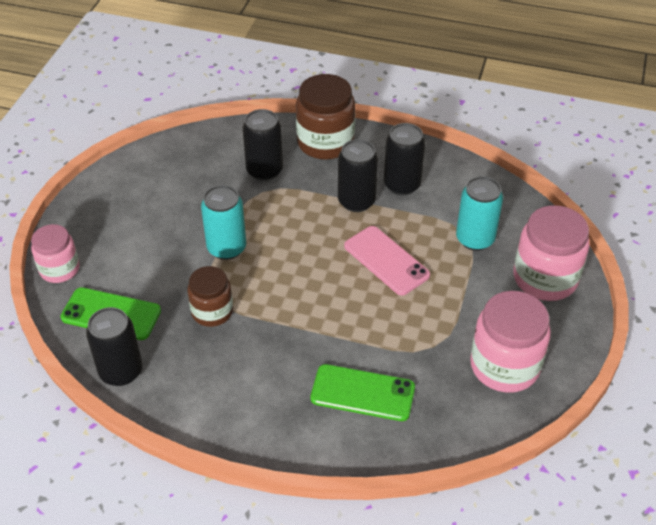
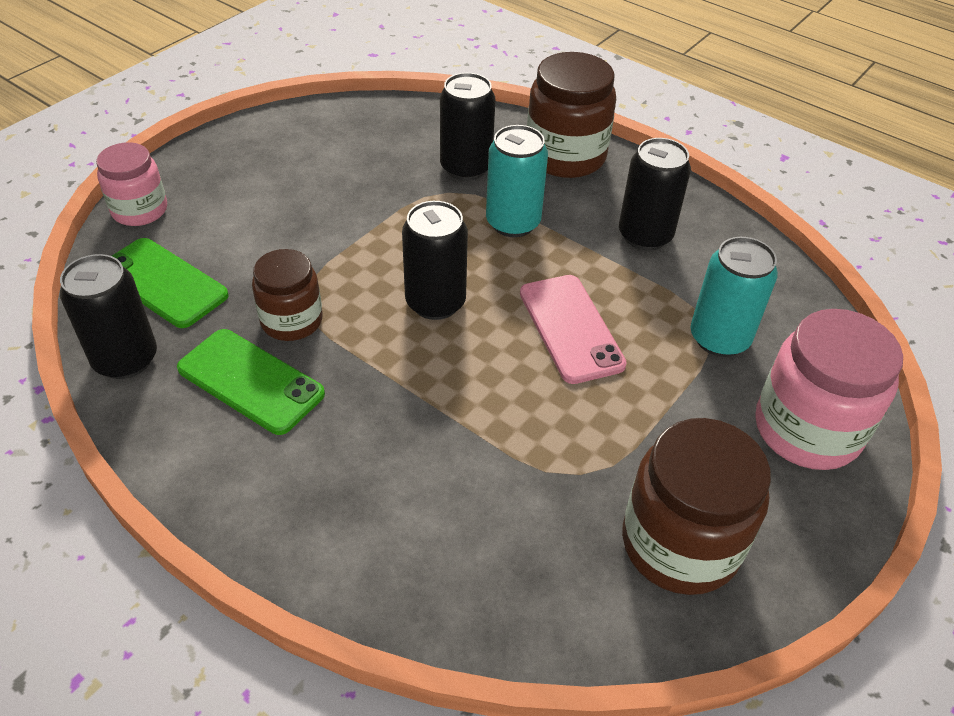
camera: 20 degrees right, 0 degrees up
turquoise can [201,185,246,260] -> turquoise can moved to [486,125,548,237]
green phone [311,364,415,421] -> green phone moved to [177,329,325,435]
black can [338,139,378,212] -> black can moved to [402,201,468,320]
pink jar [470,291,551,393] -> brown jar [622,418,771,595]

